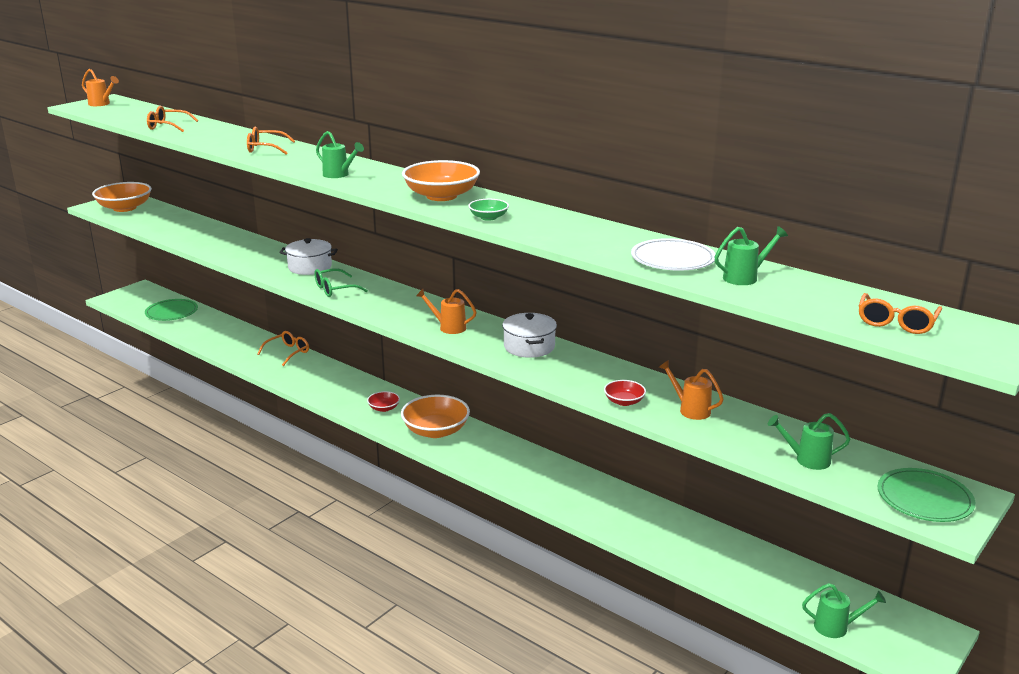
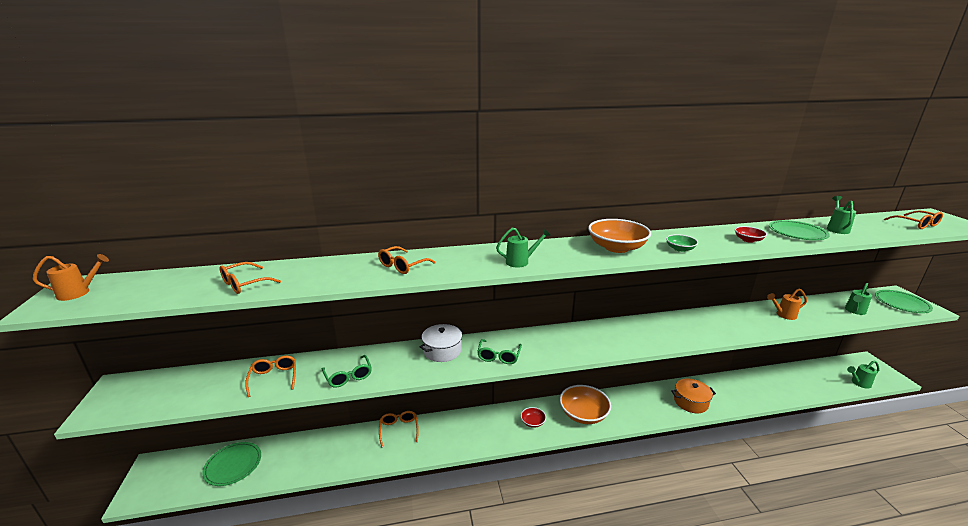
camera: 50 degrees left, 0 degrees up
orange bowl [92,182,152,212] -> none
orange watering can [416,289,477,334] -> none
white pot [502,313,557,358] -> none
red bowl [604,380,646,406] -> red bowl moved to [735,226,767,243]
white plate [631,238,716,271] -> green plate [769,220,830,240]
green watering can [802,583,886,638] -> green watering can turned 150 degrees counterclockwise [847,360,879,389]
none -> orange glasses [245,356,296,397]
none -> green glasses [322,355,372,387]
none -> orange pot [671,379,716,413]

